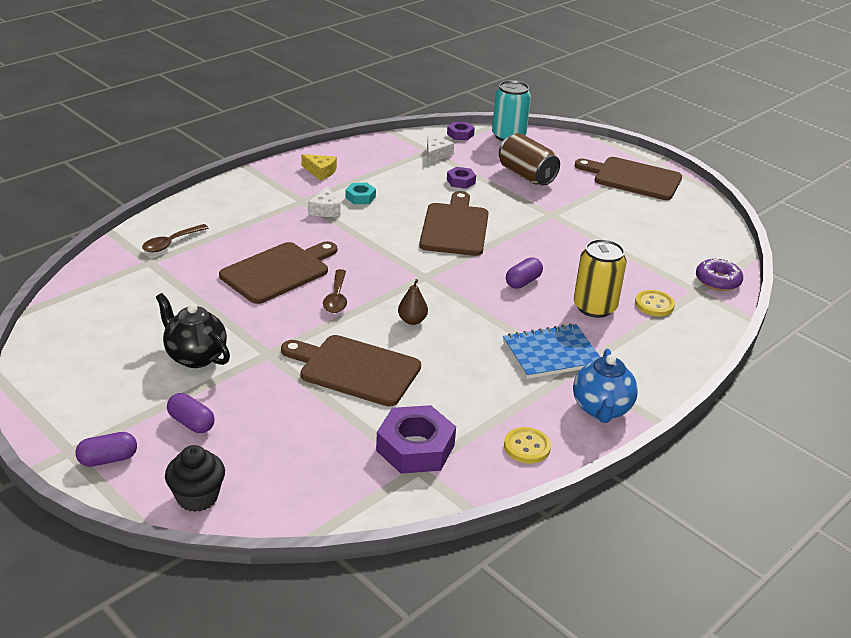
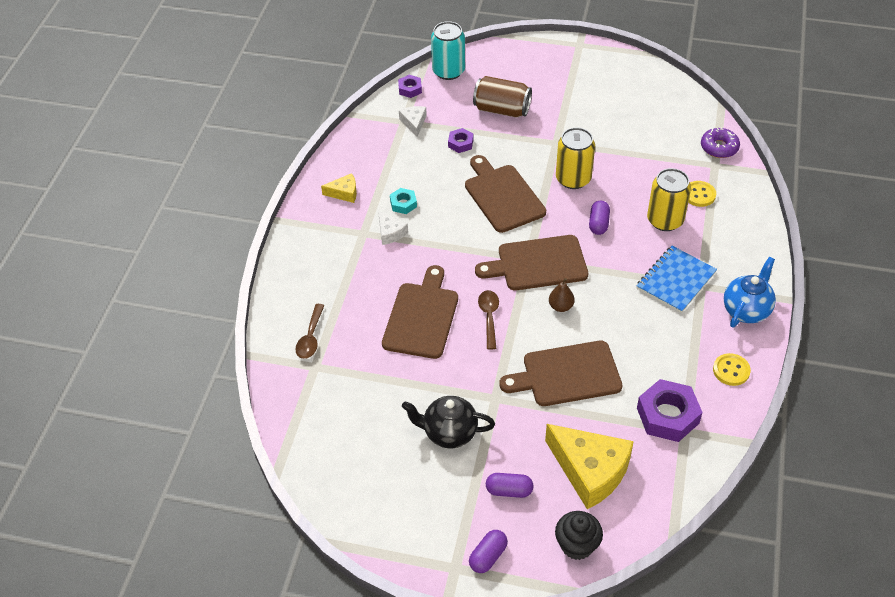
camera: 30 degrees left, 15 degrees up
brown spoon [323,269,347,313] -> brown spoon turned 150 degrees counterclockwise [478,290,499,350]
blue teapot [573,349,638,423] -> blue teapot turned 120 degrees counterclockwise [724,257,776,328]
brown cutting board [575,157,682,200] -> brown cutting board moved to [475,235,588,290]
none -> yellow cheese [545,424,634,509]
none -> yellow can [556,127,595,189]

